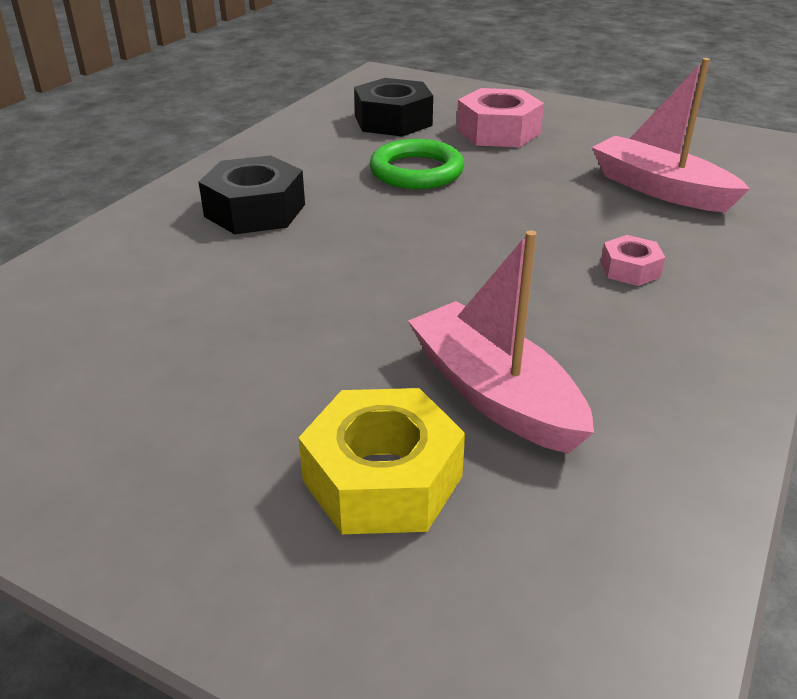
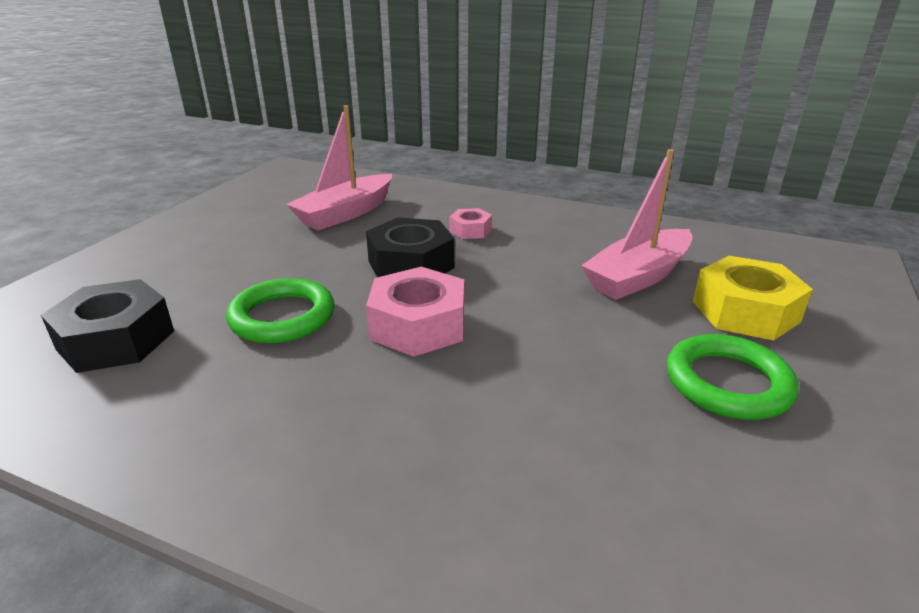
camera: 95 degrees left, 5 degrees down
black nut [199,155,305,234] -> black nut moved to [366,217,455,277]
pink nut [457,88,544,147] -> pink nut moved to [366,267,464,357]
none -> green ring [667,334,799,420]

